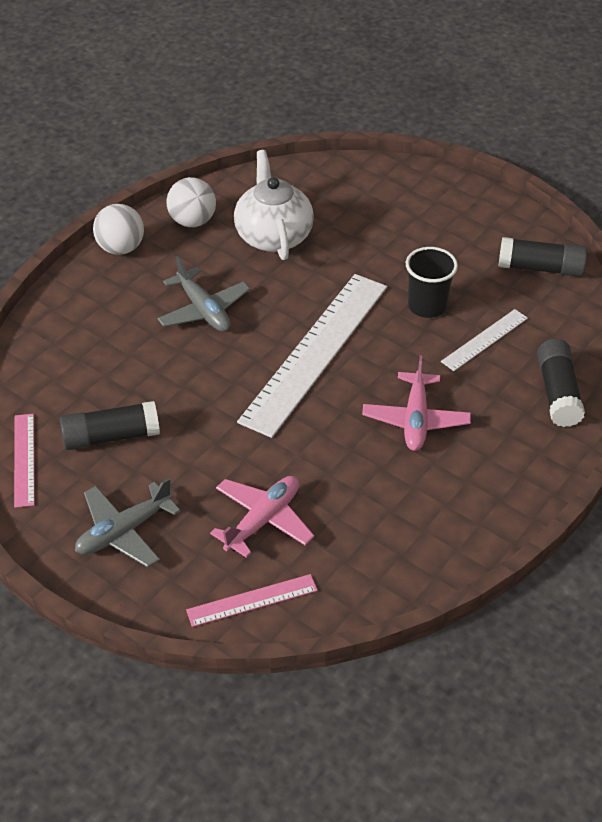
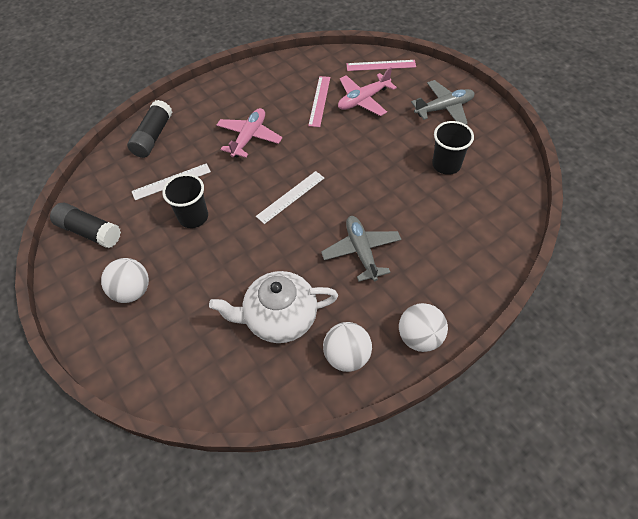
camera: 160 degrees left, 10 degrees up
pink ruler [14,414,35,508] -> pink ruler moved to [308,76,330,127]
black glue stick [60,401,160,450] -> black cup [432,121,474,175]
white teapot [234,150,314,260] -> white teapot turned 75 degrees clockwise [209,271,338,343]
white ruler [237,274,387,438] -> white ruler [256,171,324,224], size x0.46
none -> white ball [101,258,149,303]

